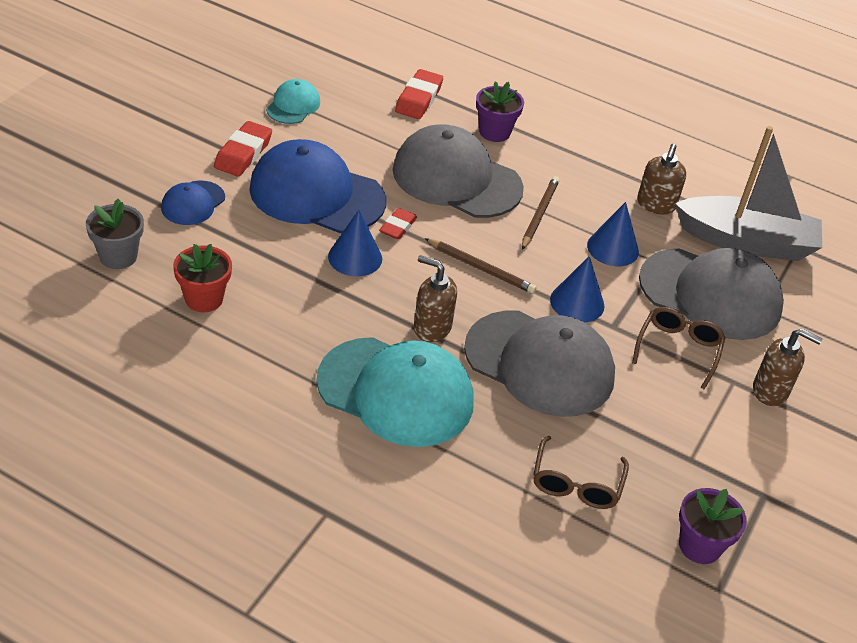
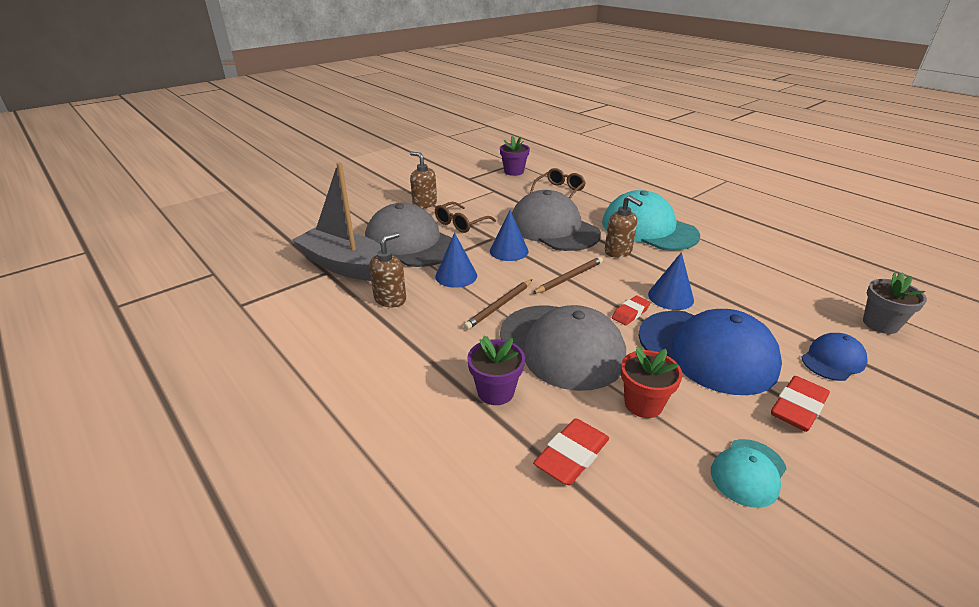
camera: 155 degrees left, 10 degrees down
red flower pot [173,244,232,312] -> red flower pot moved to [621,347,683,418]
brown pencil [424,238,536,294] -> brown pencil turned 90 degrees clockwise [532,257,603,294]

